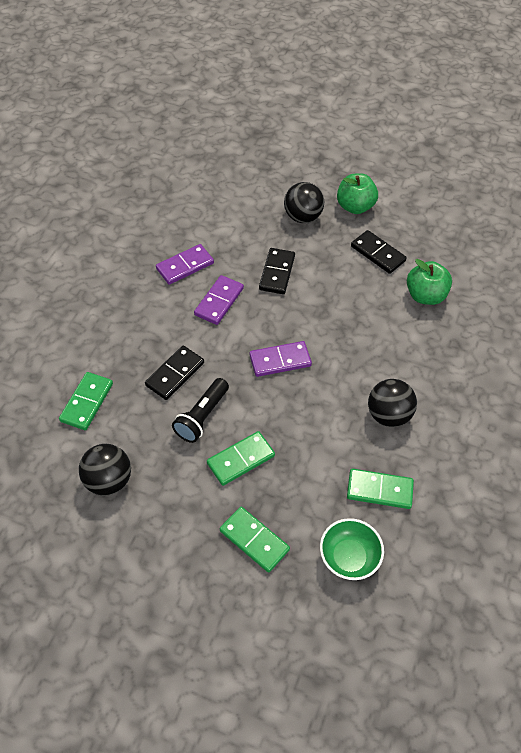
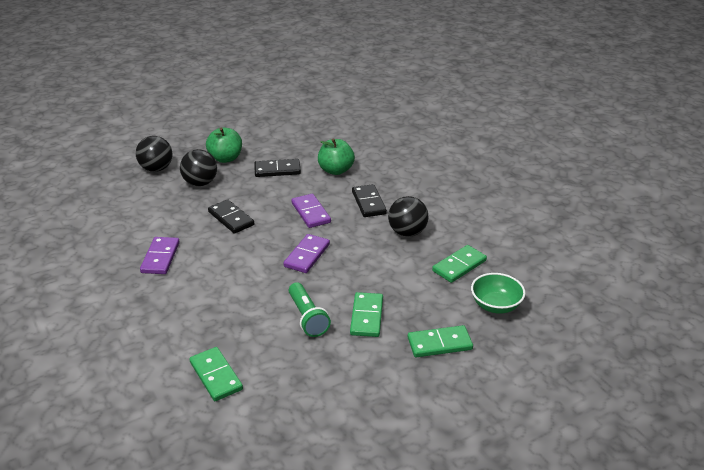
camera: 50 degrees left, 20 degrees down
black ball [79,444,131,496] -> black ball moved to [136,136,172,172]
black domino [145,346,204,400] -> black domino moved to [352,184,387,217]
black flashlight [172,378,229,443] -> green flashlight [289,282,331,337]
purple domino [194,275,244,325] -> purple domino moved to [291,194,331,228]

